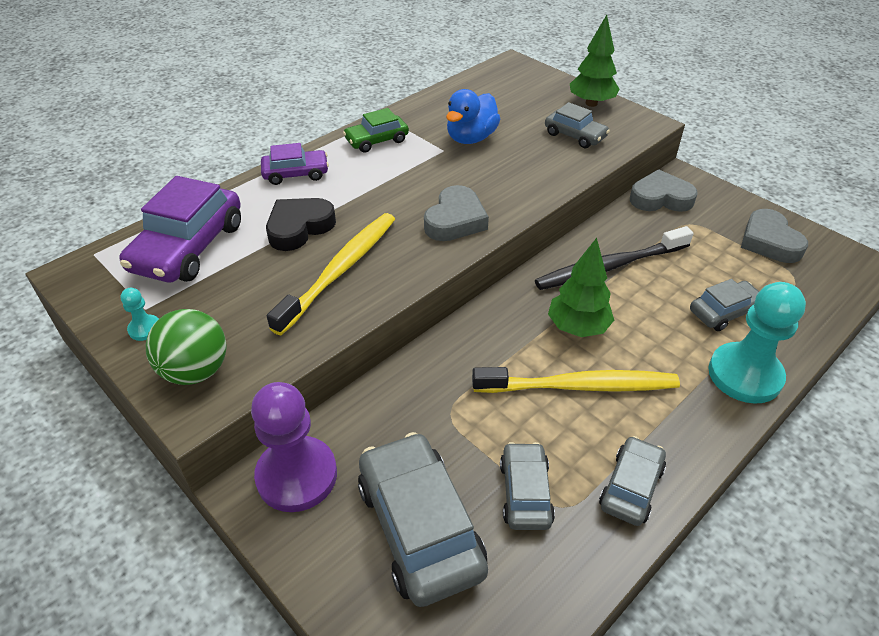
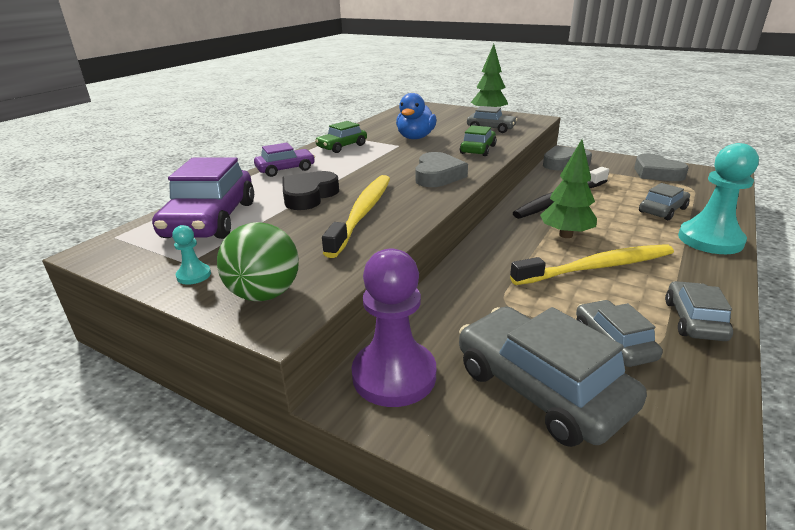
camera: 15 degrees left, 15 degrees down
none -> green car [460,125,496,156]

